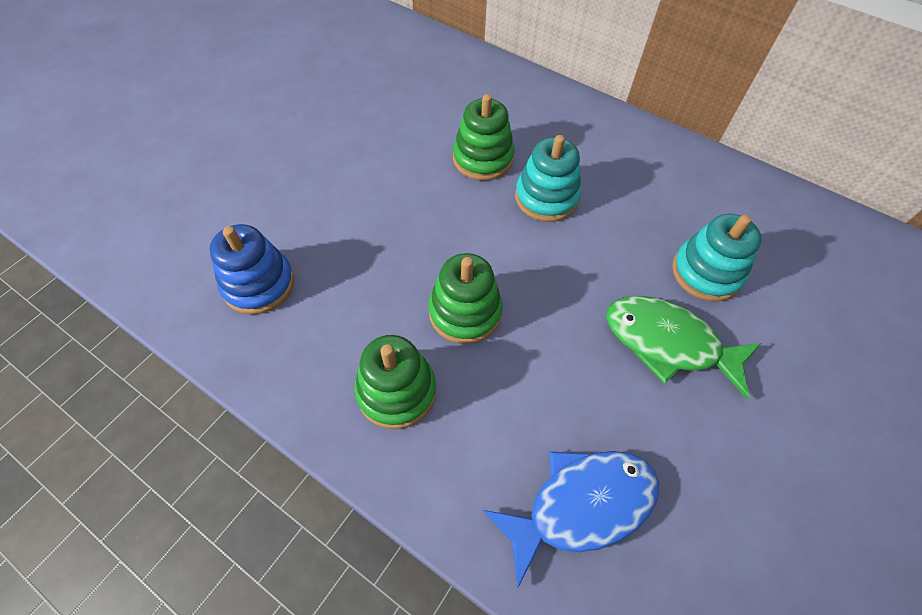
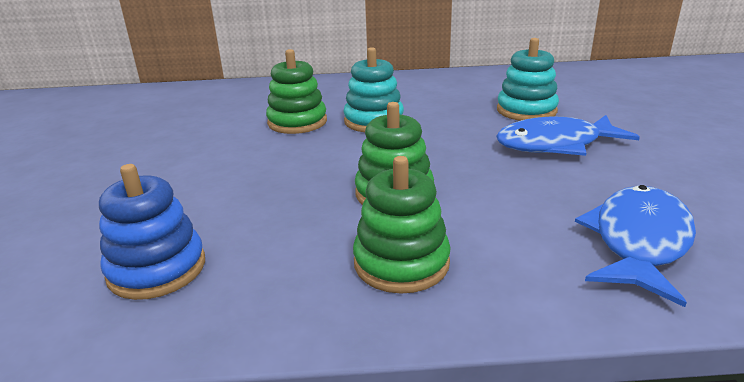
camera: 35 degrees left, 30 degrees down
green fish [606,296,761,399] -> blue fish [496,115,640,156]

